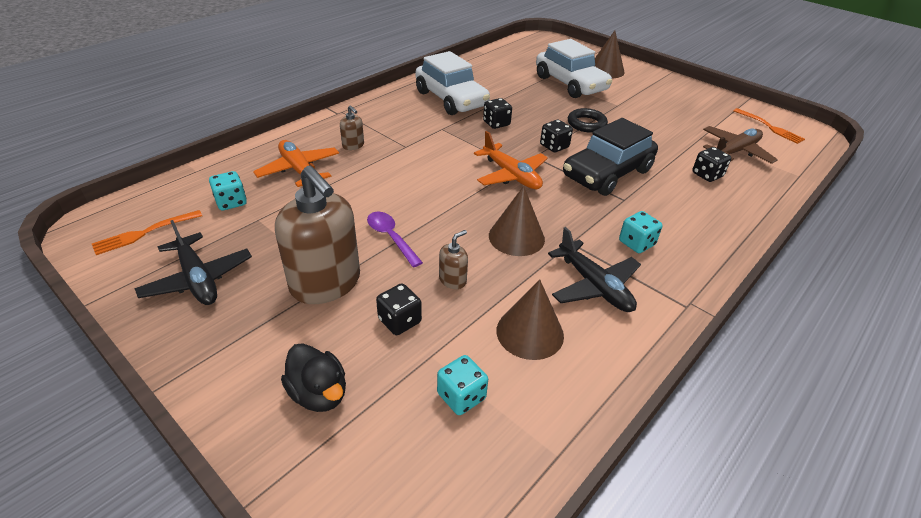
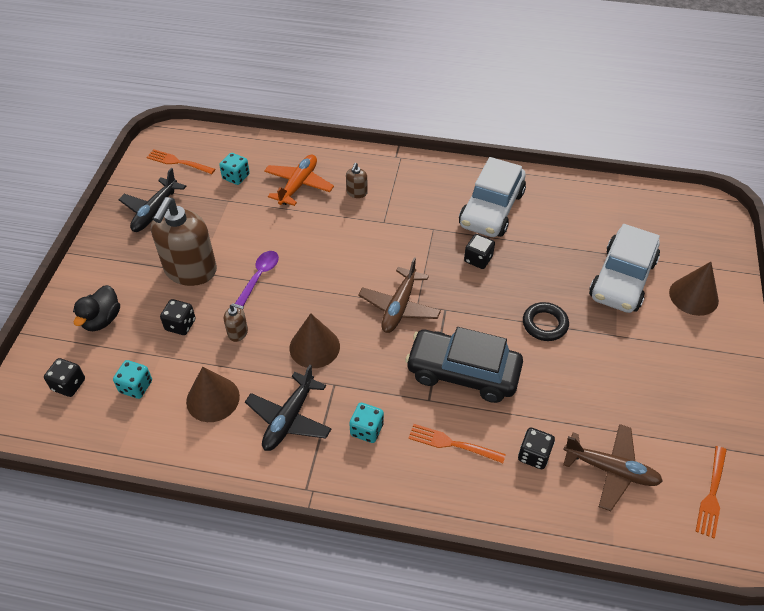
camera: 60 degrees right, 10 degrees up
orange plane [474,131,548,189] -> brown plane [358,257,441,333]
black dice [540,120,573,153] -> black dice moved to [44,358,85,397]
none -> orange fork [408,424,506,463]

